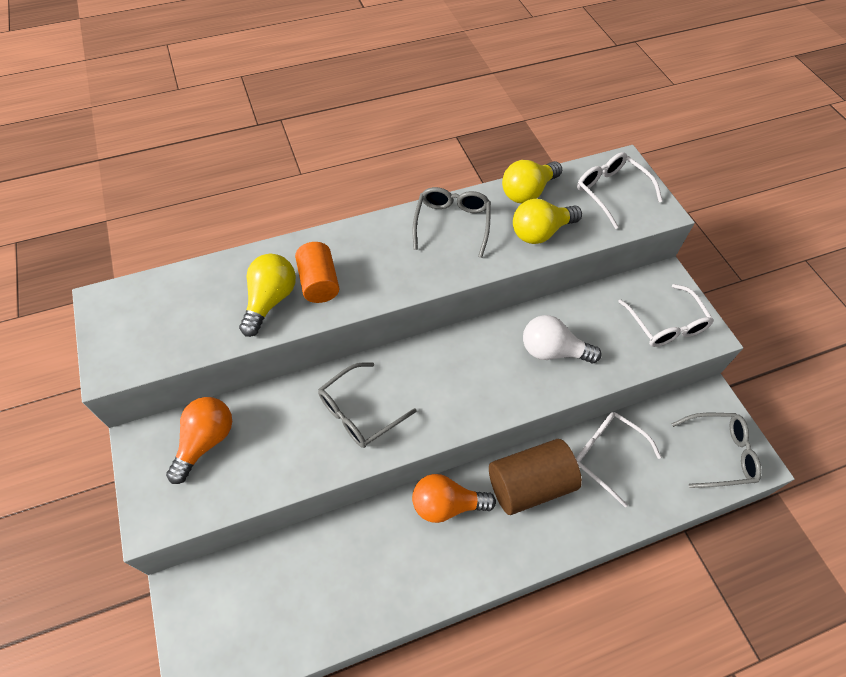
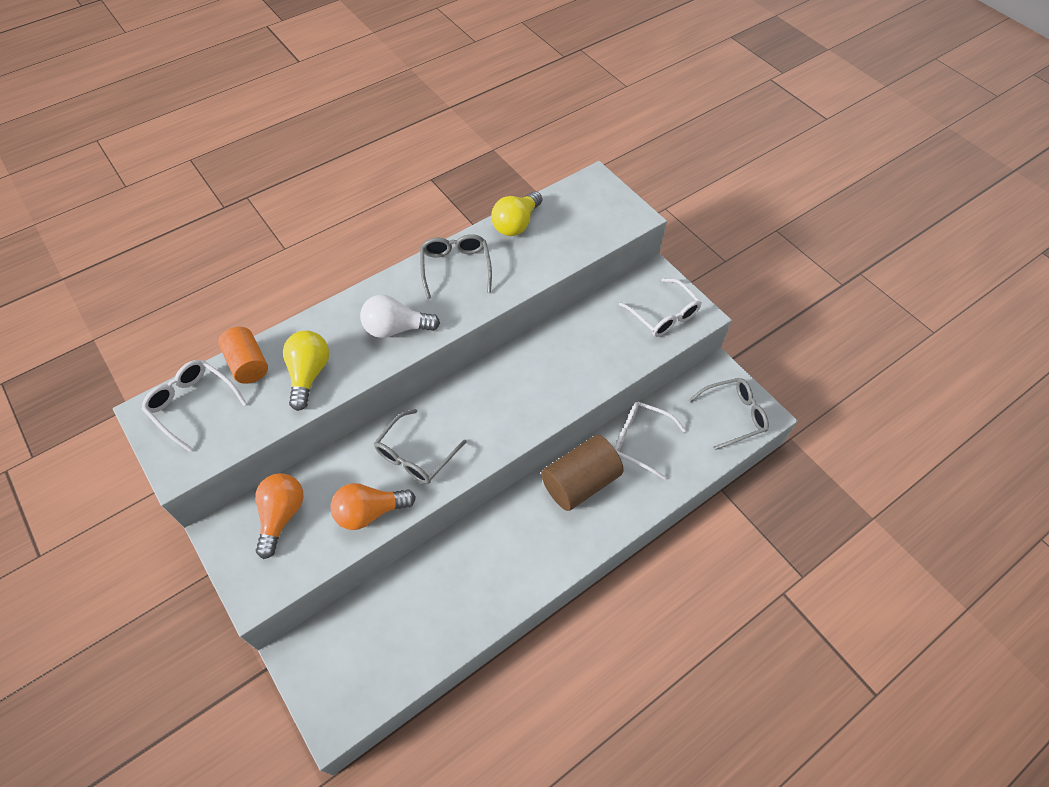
camera: 15 degrees left, 0 degrees up
orange cylinder [295,242,339,303] -> orange cylinder moved to [218,327,268,384]
orange light bulb [412,474,496,523] -> orange light bulb moved to [331,483,416,530]
yellow light bulb [513,199,582,244] -> none
white light bulb [523,315,602,363] -> white light bulb moved to [360,295,440,338]
white glasses [577,152,663,229] -> white glasses moved to [142,360,247,452]

